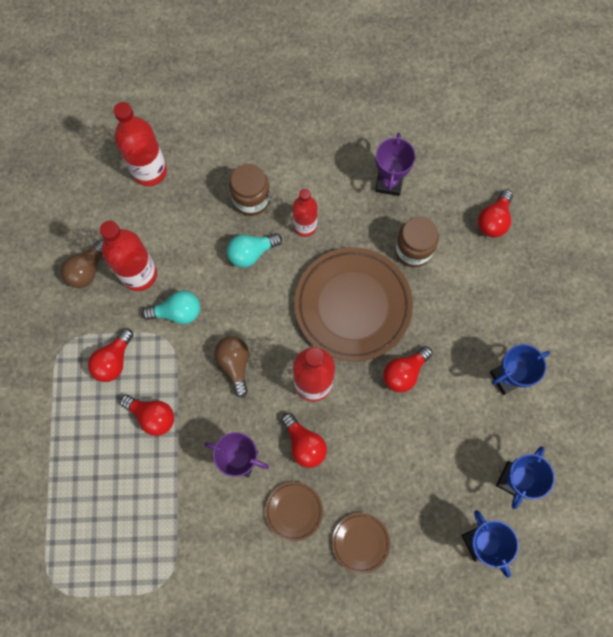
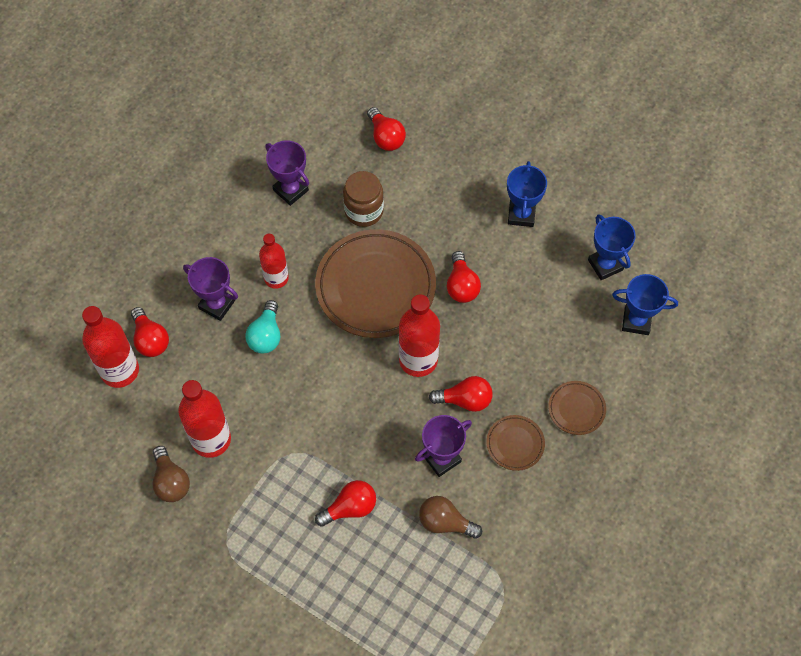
camera: 55 degrees left, 10 degrees down
red light bulb [88,328,133,382] -> red light bulb moved to [131,307,169,357]
turquoise light bulb [142,291,200,324] -> none
brown light bulb [214,336,249,398] -> brown light bulb moved to [419,496,482,539]
brown jar [229,164,270,216] -> purple trophy [183,257,238,321]

